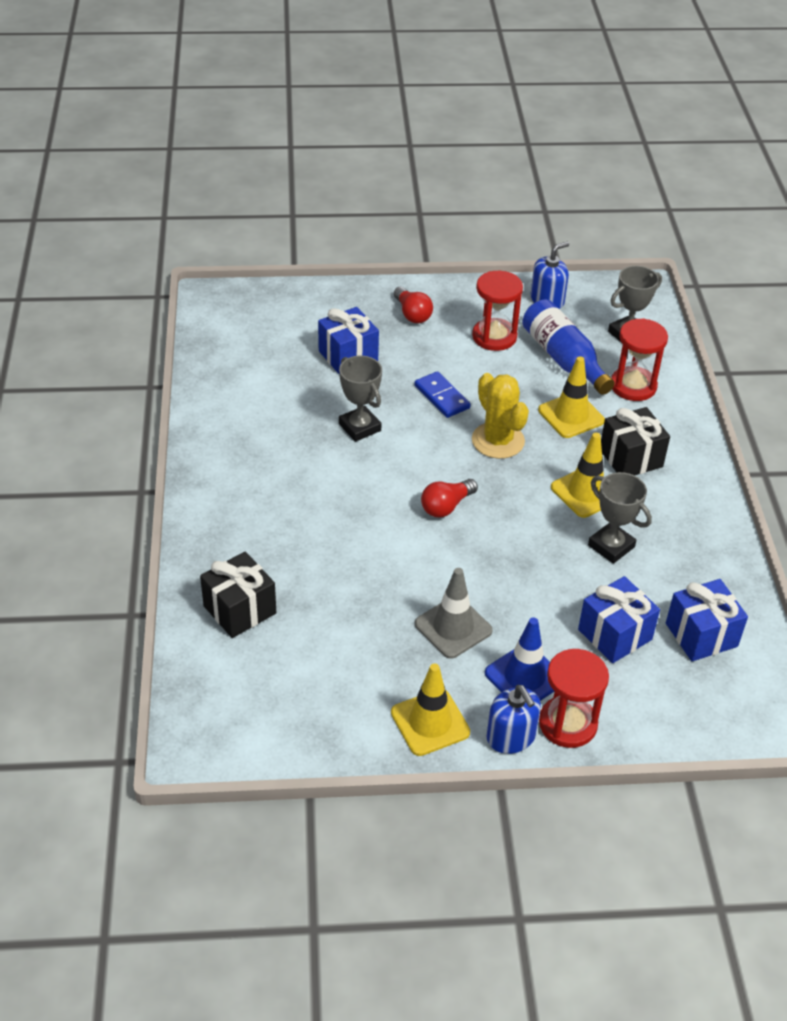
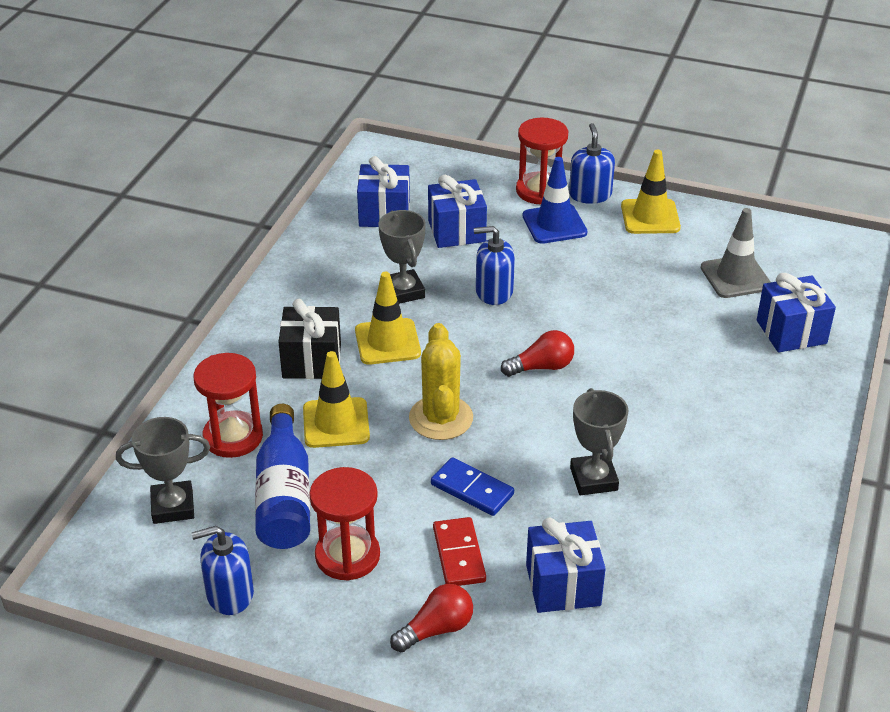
camera: 155 degrees left, 5 degrees down
black gift [200,551,276,638] -> blue gift [757,273,836,353]
red light bulb [394,287,433,323] -> red light bulb turned 60 degrees clockwise [390,584,473,652]
blue domino [415,371,471,418] -> blue domino turned 45 degrees counterclockwise [431,457,514,516]
grey traffic cone [415,568,493,659] -> grey traffic cone moved to [701,208,771,298]
none -> red domino [433,517,486,586]
none -> blue soap dispenser [474,226,515,305]

